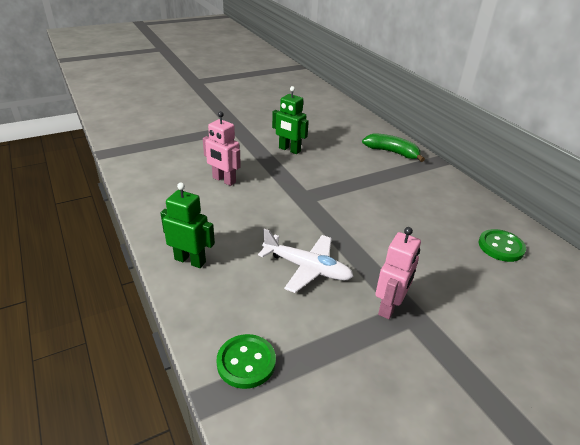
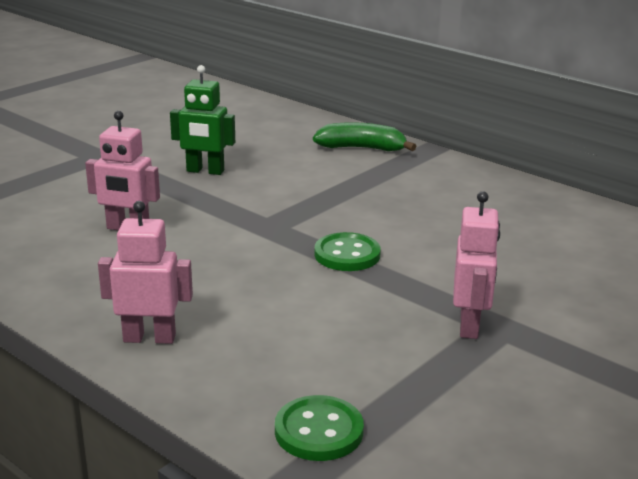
camera: 20 degrees left, 10 degrees down
green robot [161,183,215,268] -> pink robot [98,201,193,344]
white plane [258,229,354,293] -> none
green button [479,229,526,262] -> green button moved to [314,232,381,271]

